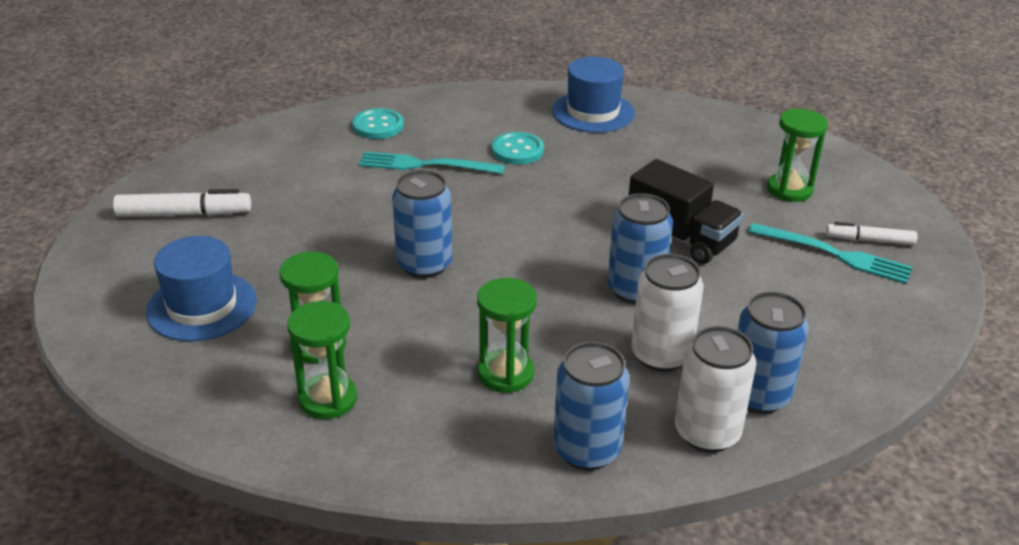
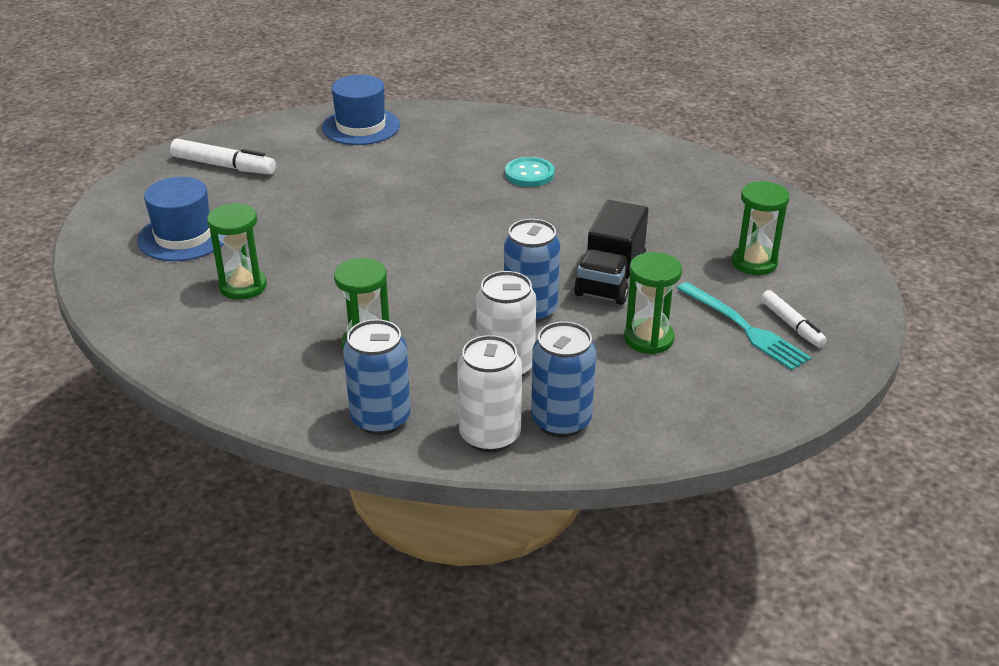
camera: 25 degrees right, 0 degrees up
green hourglass [287,301,357,419] -> green hourglass moved to [624,252,682,354]
turquoise button [352,108,404,139] -> none
turquoise fork [359,151,505,174] -> none
blue can [392,170,452,278] -> none
blue hat [552,57,635,133] -> blue hat moved to [322,75,400,145]
black truck [629,159,743,264] -> black truck turned 45 degrees clockwise [574,200,648,305]
white marker [826,222,917,245] -> white marker turned 150 degrees counterclockwise [761,290,827,348]

